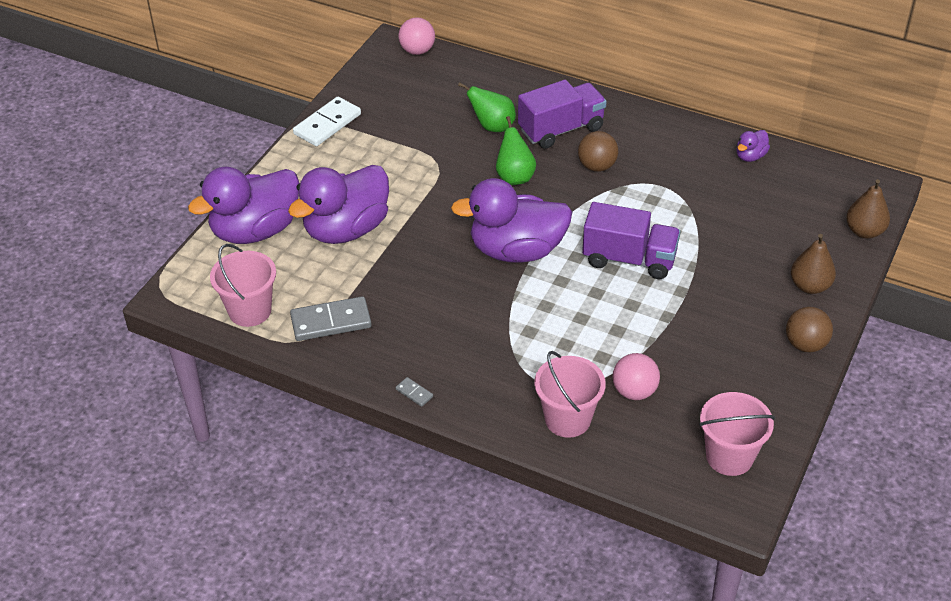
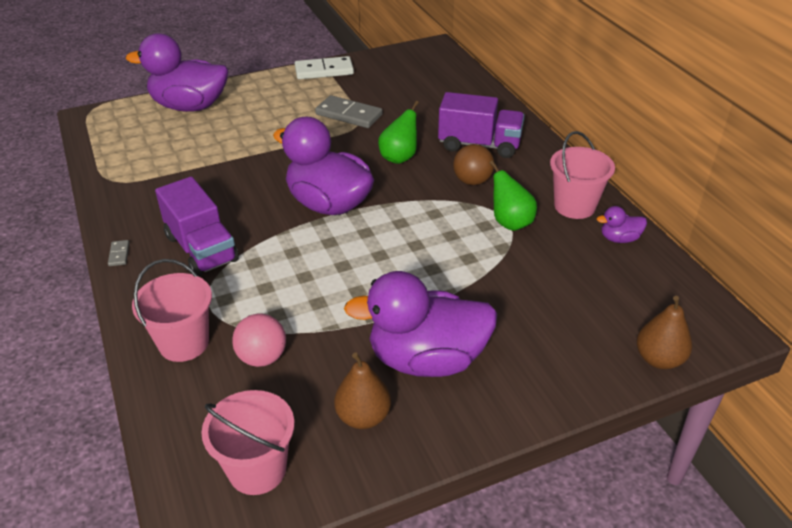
camera: 40 degrees right, 5 degrees down
pink bucket [210,244,276,327] -> pink bucket moved to [550,131,615,219]
purple duck [288,165,389,244] -> purple duck moved to [344,271,497,377]
grey domino [290,296,372,341] -> grey domino moved to [315,95,383,128]
pink ball [398,17,435,55] -> none
green pear [458,82,516,132] -> green pear moved to [489,160,537,231]
purple truck [582,202,681,279] -> purple truck moved to [155,177,239,276]
brown ball [786,307,833,352] -> none
brown pear [791,234,836,294] -> brown pear moved to [334,353,391,429]

